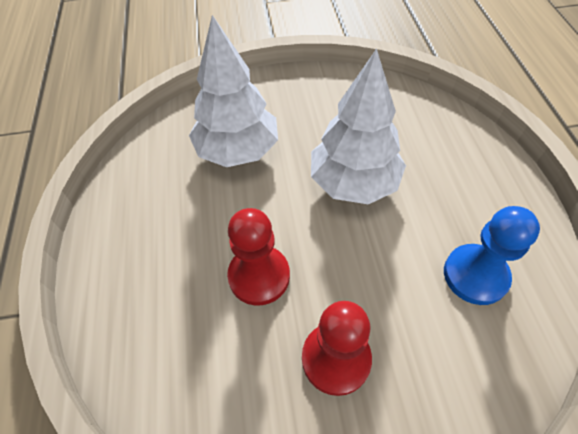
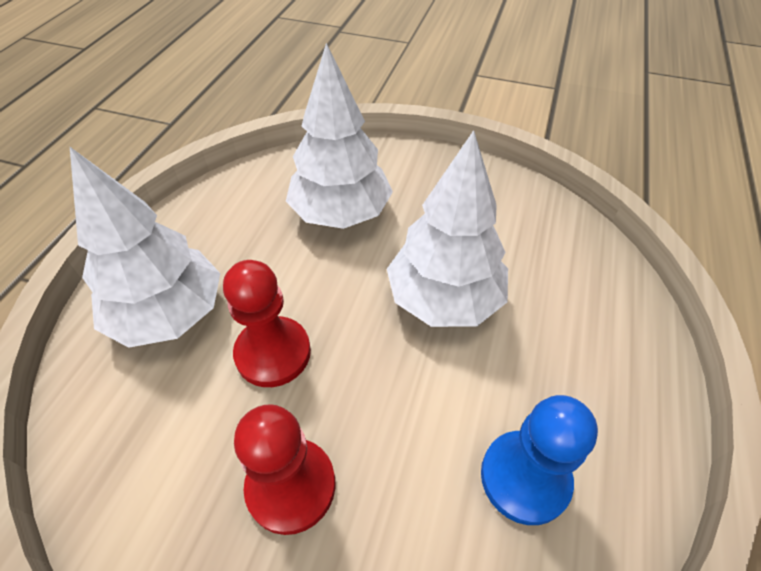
camera: 25 degrees right, 5 degrees down
none -> white tree [70,147,220,348]

